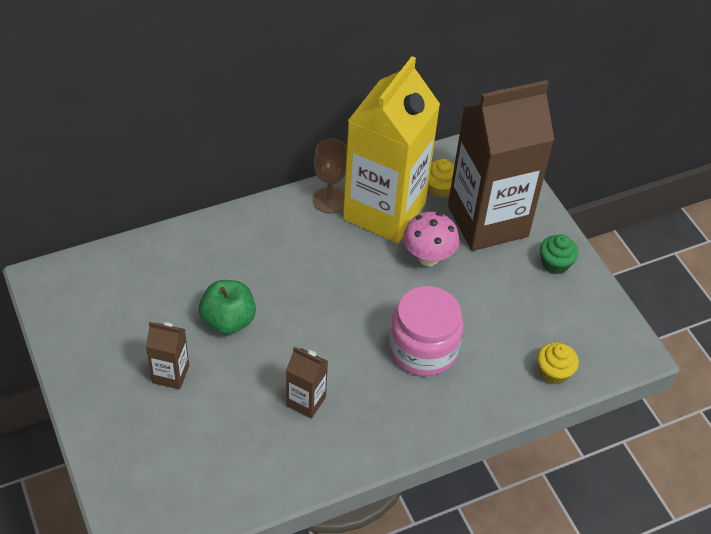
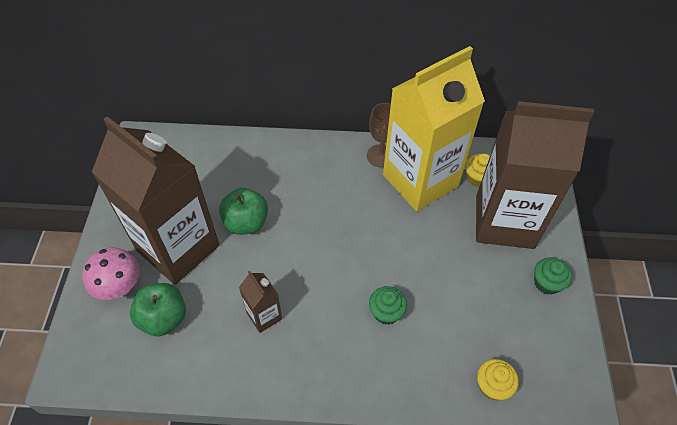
camera: 30 degrees right, 5 degrees up
brown carton [146,322,189,389] -> brown carton [92,116,220,285], size x2.40
pink jar [389,286,463,376] -> green cupcake [369,286,407,325]
pink mushroom [403,212,459,266] -> pink mushroom moved to [82,247,140,300]
none -> green apple [130,283,186,336]

